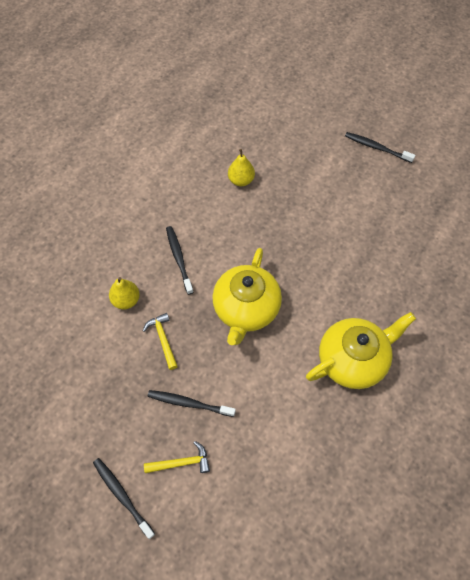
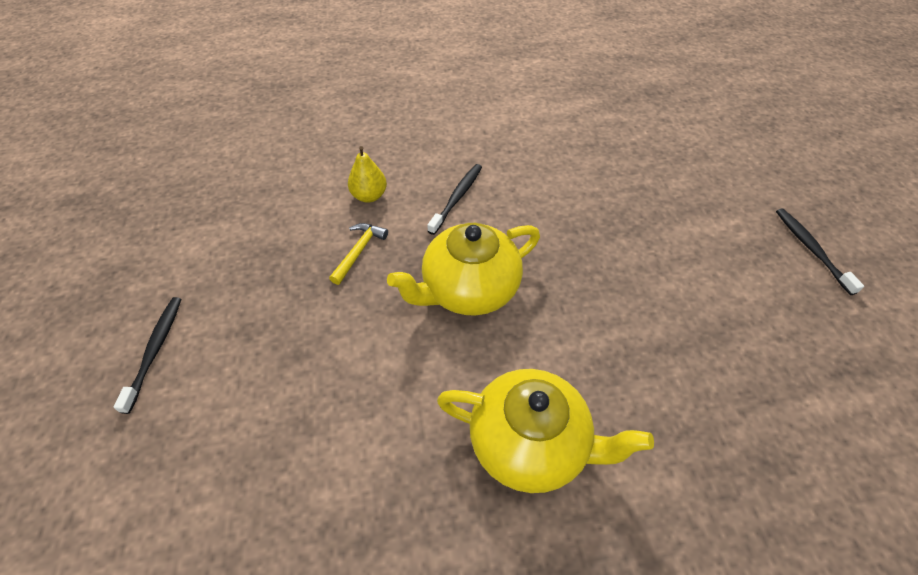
camera: 45 degrees right, 10 degrees down
yellow hammer [144,441,210,473] -> none
black toothbrush [147,390,236,417] -> none
yellow pear [228,149,255,187] -> none

